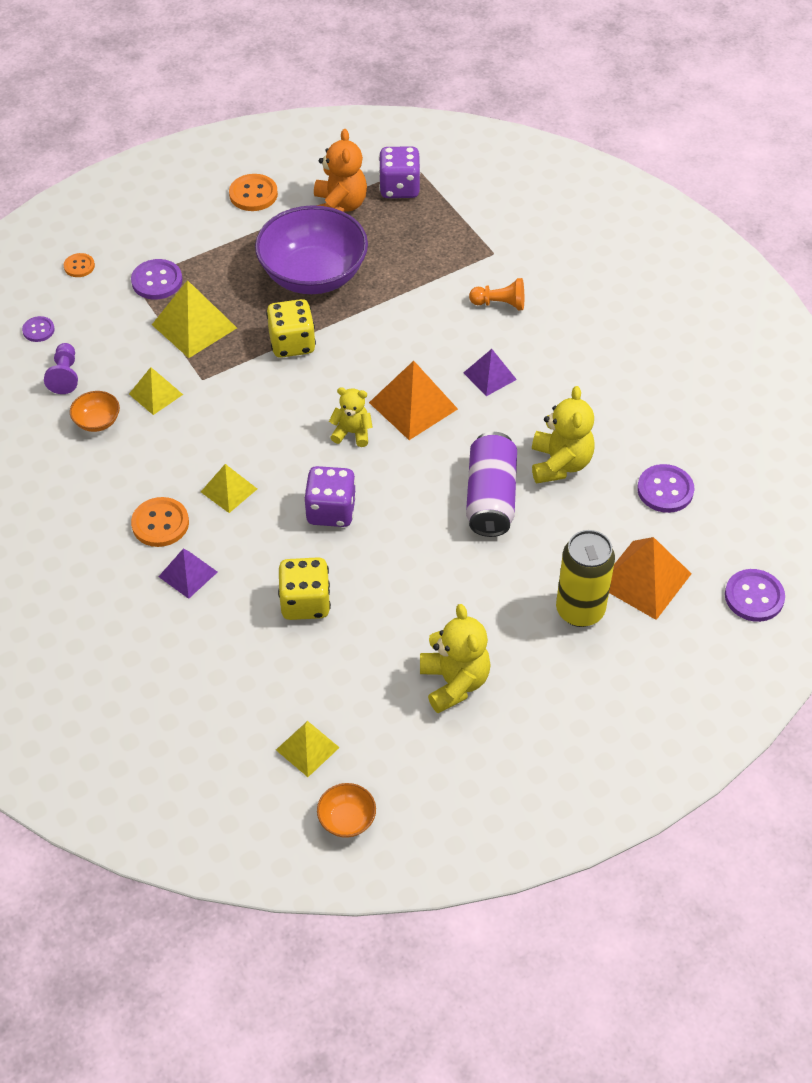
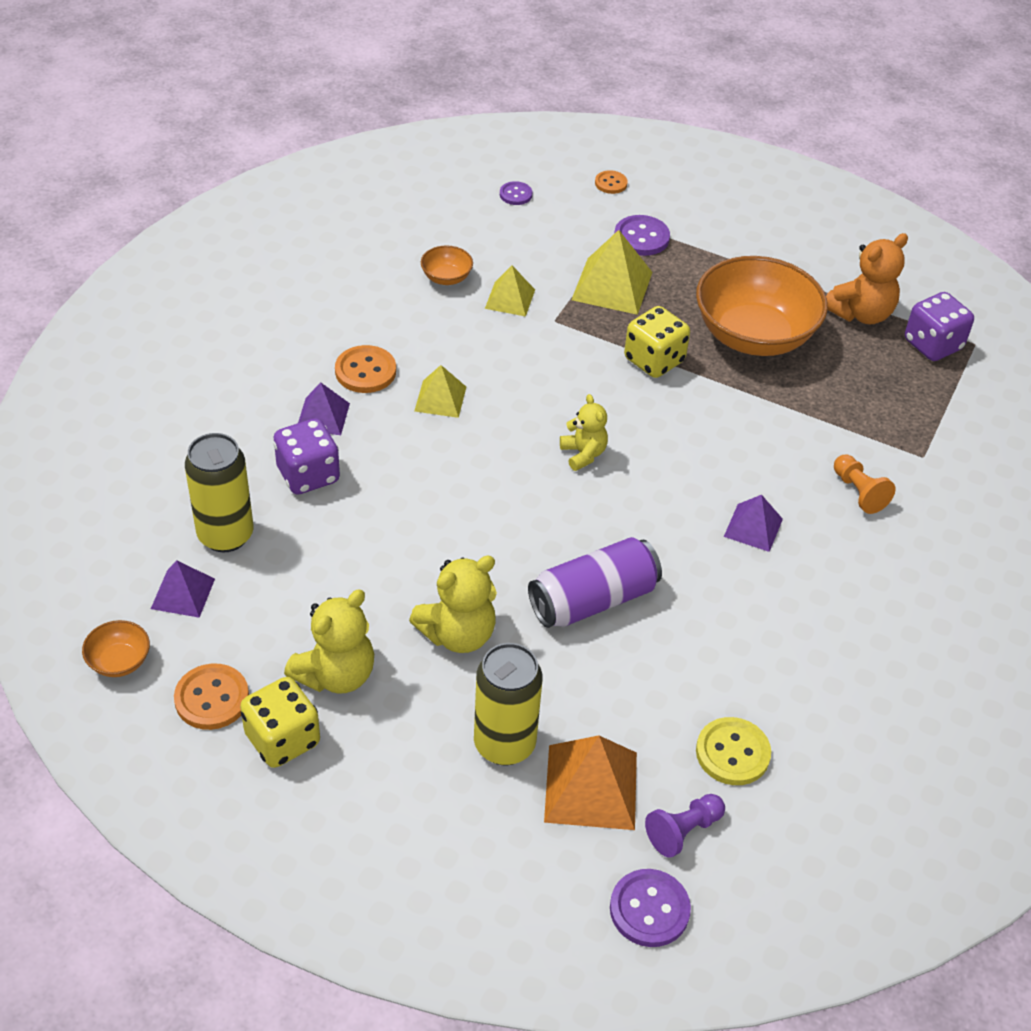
camera: 55 degrees right, 5 degrees down
purple pawn [44,343,78,394] -> purple pawn moved to [645,794,725,858]
orange button [229,174,278,211] -> orange button moved to [174,663,249,730]
purple bowl [255,205,368,294] -> orange bowl [696,256,828,356]
yellow pyramid [276,721,340,777] -> purple pyramid [151,561,215,618]
yellow dice [278,557,331,620] -> yellow dice moved to [240,677,320,768]
purple dice [304,466,356,527] -> purple dice moved to [273,418,340,495]
orange pyramid [369,361,458,440] -> none
yellow teddy bear [532,386,595,483] -> yellow teddy bear moved to [409,555,497,653]
purple button [637,464,694,513] -> yellow button [696,717,771,785]
none -> yellow can [185,433,254,552]

